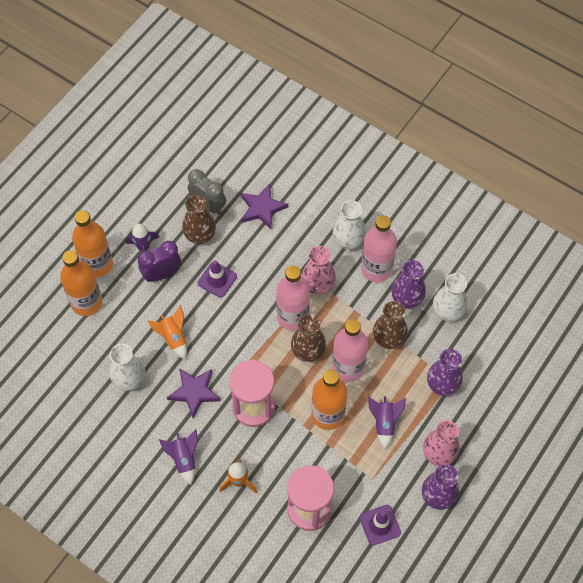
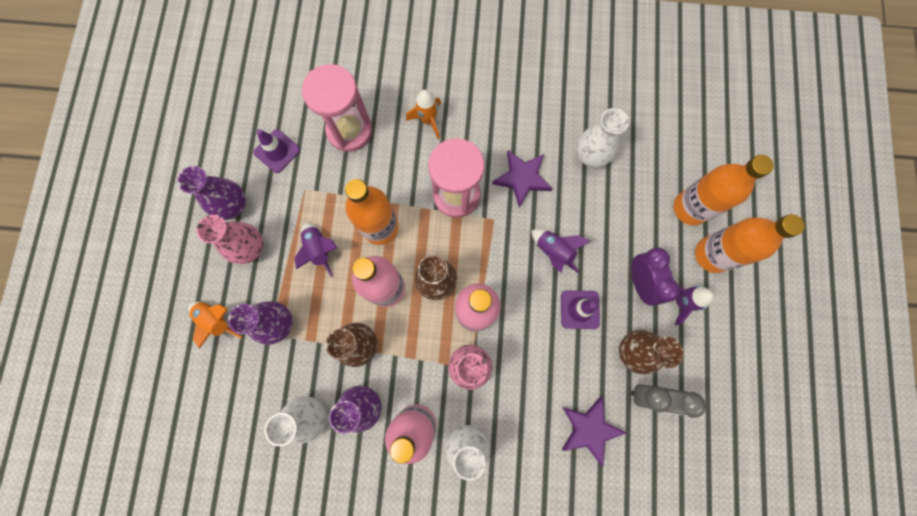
camera: 150 degrees right, 15 degrees up
purple clock [138,241,181,282] -> purple clock turned 45 degrees counterclockwise [631,248,680,306]
orange rocket [148,305,187,359] -> orange rocket moved to [188,301,242,349]
purple rocket [159,429,198,485] -> purple rocket moved to [531,229,590,273]

